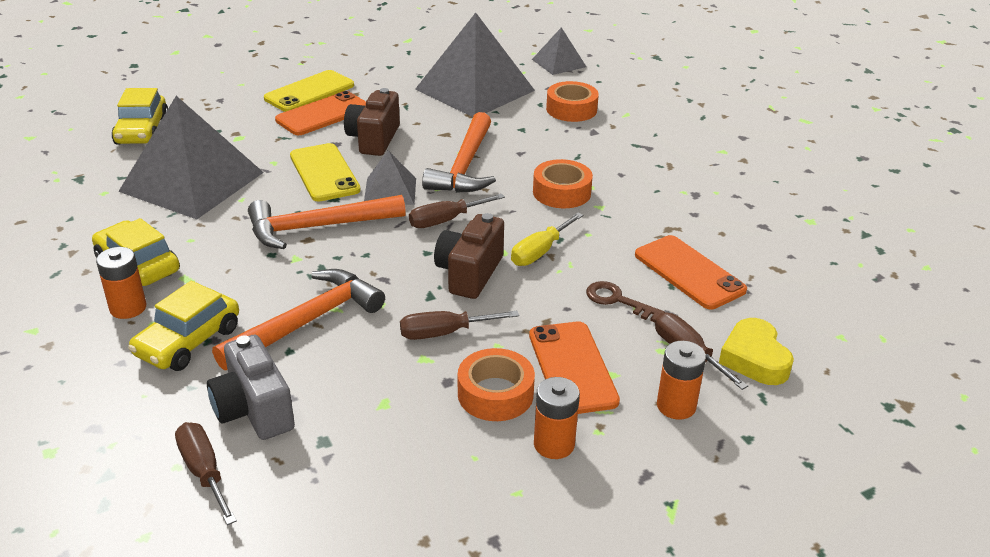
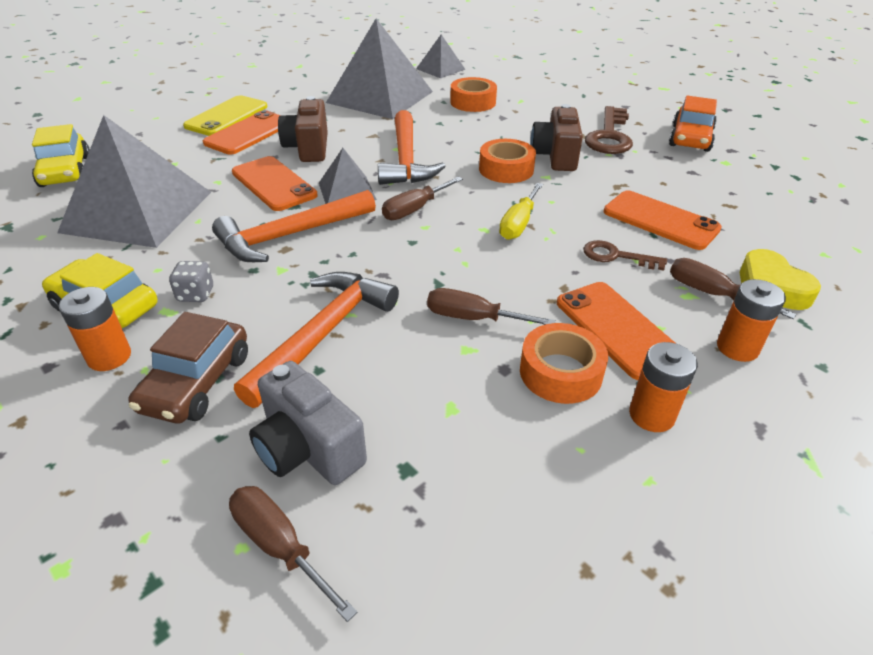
camera: 15 degrees left, 5 degrees up
yellow car [128,281,239,371] -> brown car [128,312,248,423]
yellow phone [290,143,361,202] -> orange phone [232,156,318,211]
brown screwdriver [400,311,519,340] -> brown screwdriver turned 45 degrees clockwise [427,288,556,325]
brown camera [434,213,504,299] -> brown camera moved to [530,104,583,171]
none -> grey dice [169,261,213,302]
none -> brown key [585,106,633,154]
none -> orange car [669,96,717,152]

